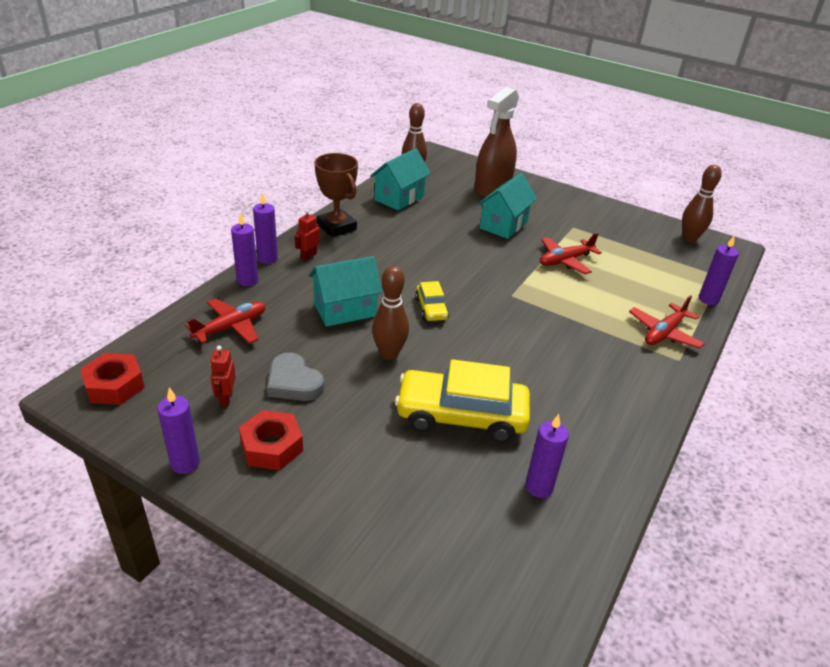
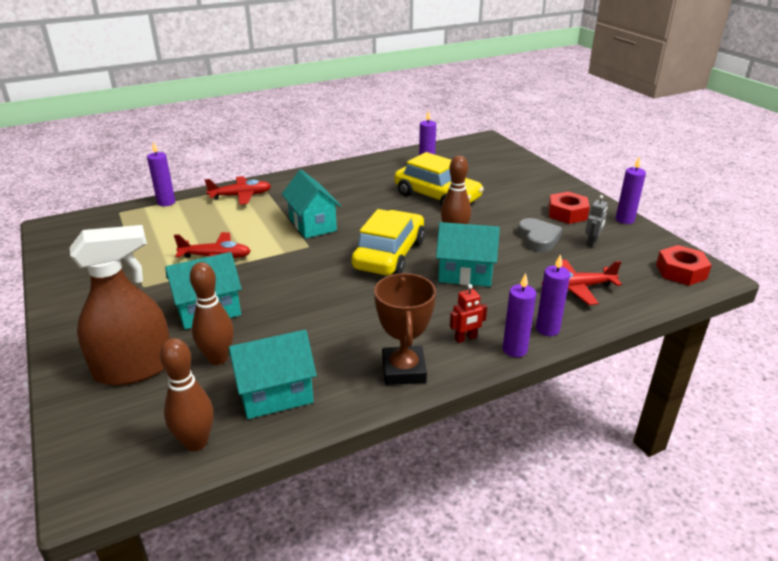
camera: 145 degrees left, 5 degrees down
red robot [210,346,236,407] -> grey robot [585,195,608,247]
yellow car [415,281,449,321] -> yellow car [352,209,425,275], size x2.04
brown bowling pin [682,165,722,242] -> brown bowling pin moved to [190,262,234,365]
none -> turquoise house [282,170,341,238]

